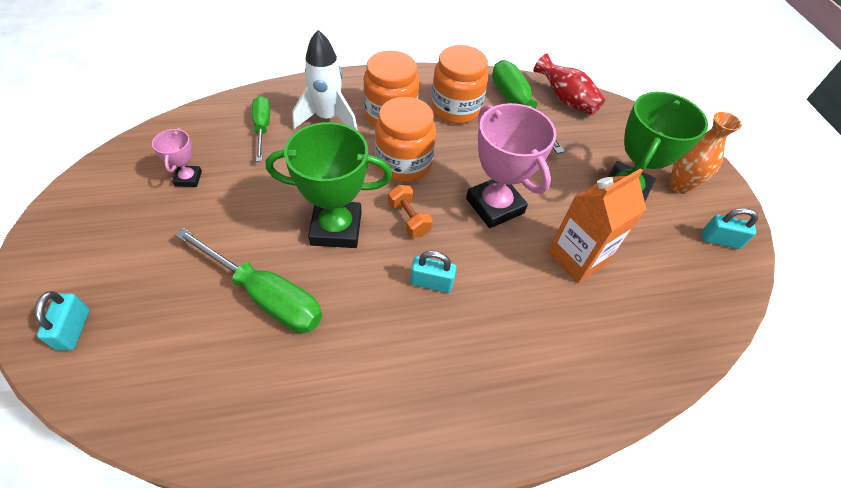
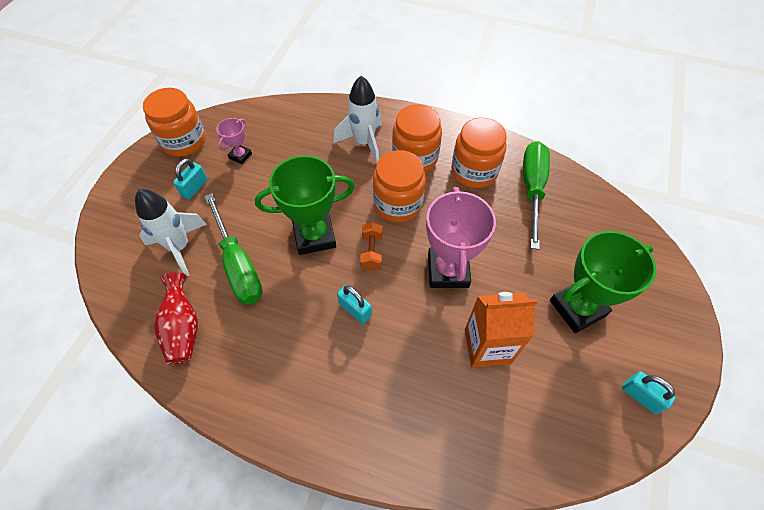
camera: 35 degrees right, 5 degrees up
turquoise padlock [35,291,90,351] -> turquoise padlock moved to [173,158,207,199]
green screwdriver [252,96,270,162] -> none
green trophy [266,122,392,248] -> green trophy turned 45 degrees counterclockwise [255,155,355,255]
red vase [533,54,605,115] -> red vase moved to [154,272,198,365]
orange vase [669,112,742,194] -> none
none -> white rocket [135,189,207,276]
none -> orange jar [143,88,206,156]

